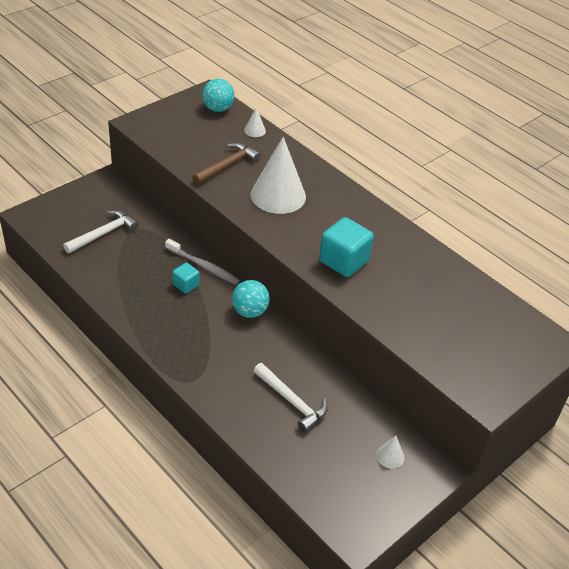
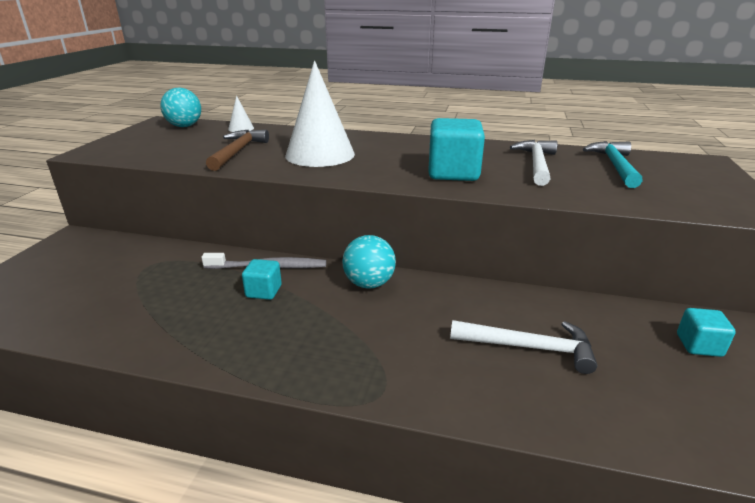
camera: 30 degrees left, 15 degrees down
white hammer [63,210,139,253] -> white hammer moved to [510,140,558,186]
white cone [376,436,404,469] -> turquoise cube [677,308,736,357]
none -> turquoise hammer [583,141,643,188]

